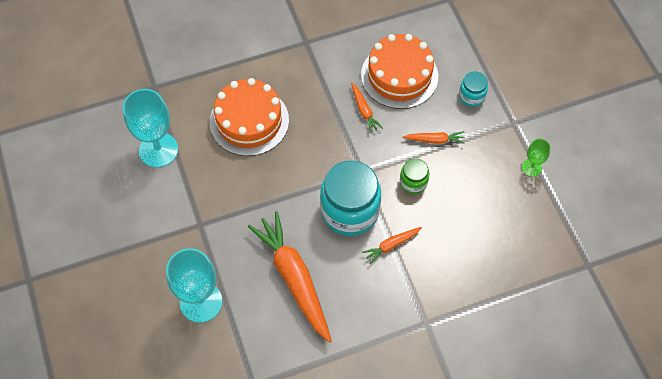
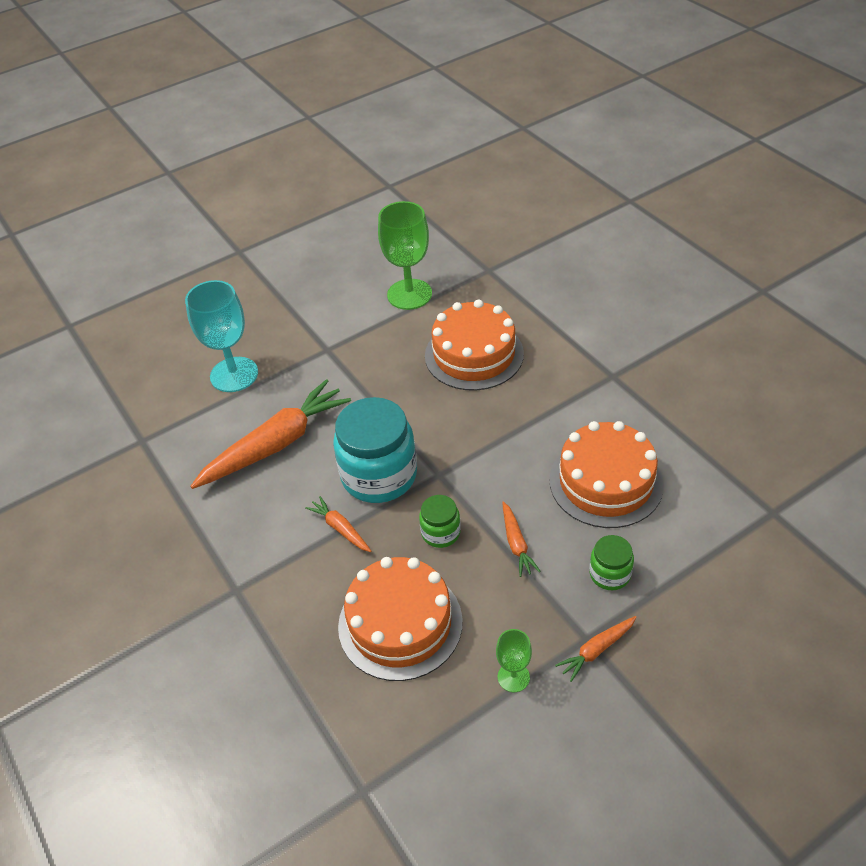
camera: 80 degrees right, 15 degrees down
turquoise goblet [123,89,178,168] -> green goblet [378,201,432,310]
orange carrot [351,83,383,133] -> orange carrot moved to [555,616,637,682]
turquoise jar [459,71,488,107] -> green jar [589,535,634,590]
none -> orange cake [338,557,463,681]

